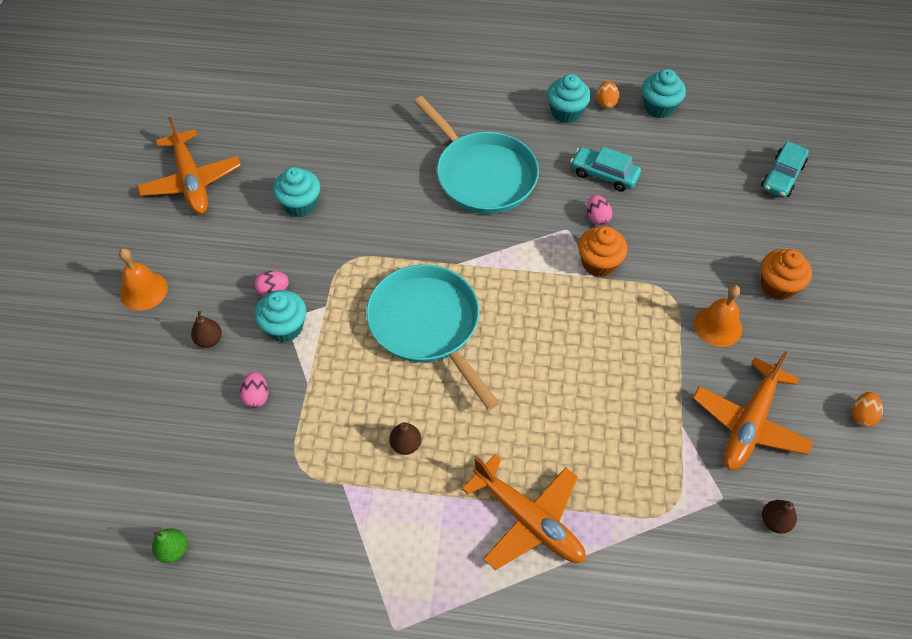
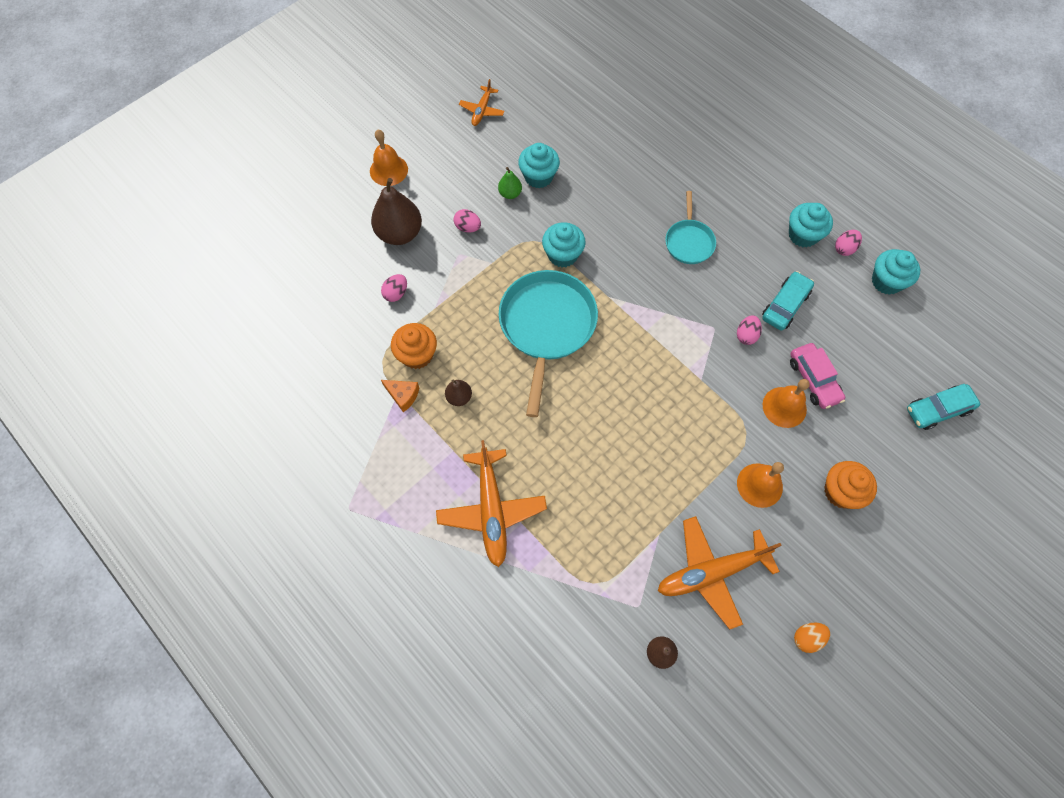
camera: 40 degrees right, 10 degrees up
orange plane [137,117,241,214] -> orange plane [459,79,505,126], size x0.54
green pear [152,528,187,563] -> green pear moved to [498,167,522,199]
brown pear [191,311,222,348] -> brown pear [371,178,422,245], size x2.01
turquoise cupcake [255,290,306,342] -> turquoise cupcake moved to [542,222,586,268]
turquoise pan [414,96,539,214] -> turquoise pan [665,191,716,264], size x0.54
turquoise car [570,147,641,192] -> turquoise car turned 60 degrees clockwise [762,271,814,330]
orange cupcake [578,226,628,277] -> orange cupcake moved to [391,323,437,369]
orange egg [597,81,619,109] -> pink egg [835,230,862,256]
none -> orange cheese [381,380,419,412]
none -> orange bell [763,379,810,428]
none -> pink car [790,343,845,409]

